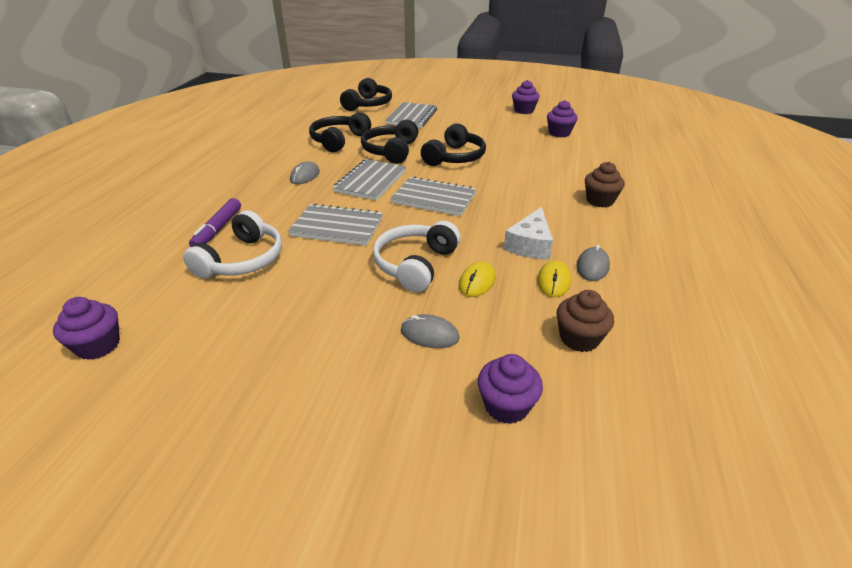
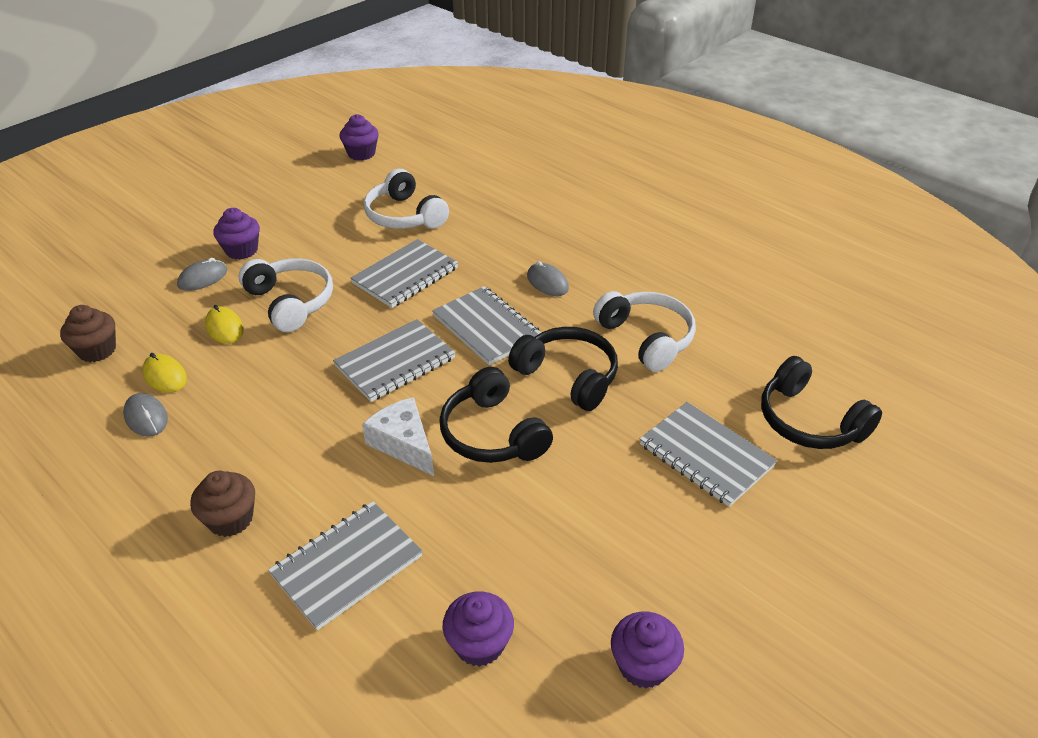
camera: 120 degrees right, 5 degrees up
purple marker [189,198,241,247] -> none
black headphones [309,112,371,152] -> white headphones [593,291,696,372]
purple cupcake [478,354,543,424] -> purple cupcake moved to [213,208,260,260]
white cheese [504,207,553,260] -> white cheese moved to [362,397,434,476]
none -> grey notebook [268,501,422,631]

